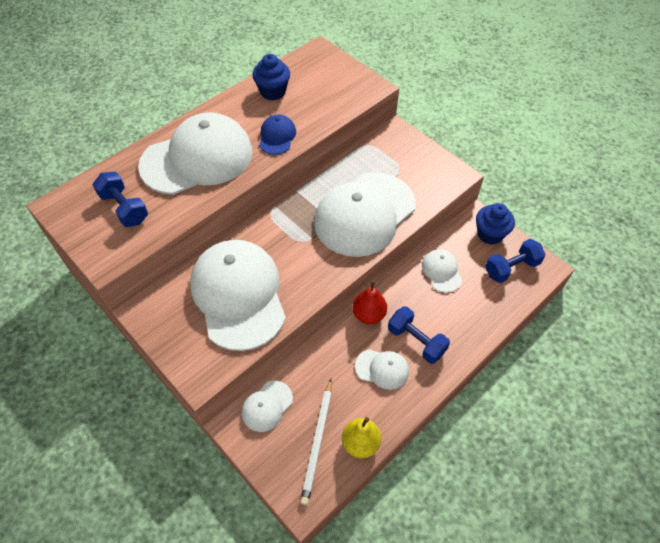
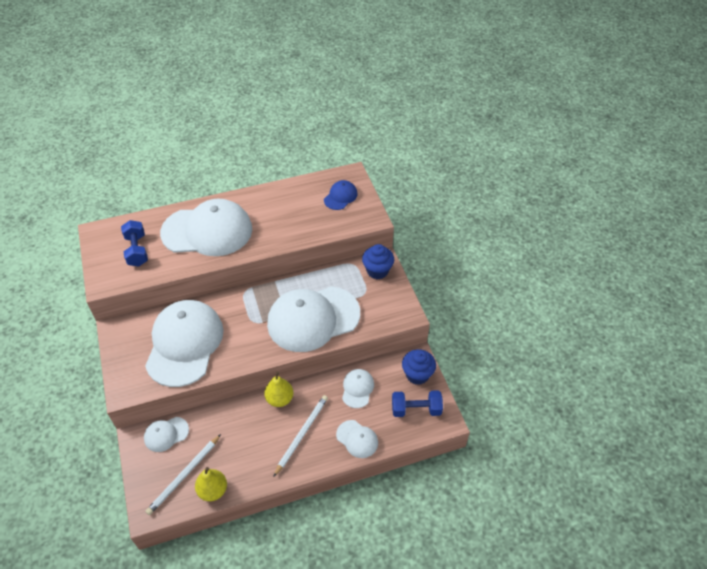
camera: 25 degrees right, 5 degrees down
blue cupcake [252,54,290,100] -> blue cupcake moved to [362,244,394,279]
blue cap [259,115,296,155] -> blue cap moved to [324,180,358,210]
red pear [353,280,387,324] -> yellow pear [264,371,294,407]
white cap [355,350,409,390] -> white cap moved to [336,420,378,458]
blue dumbbell [388,306,450,364] -> white pencil [273,395,328,477]

